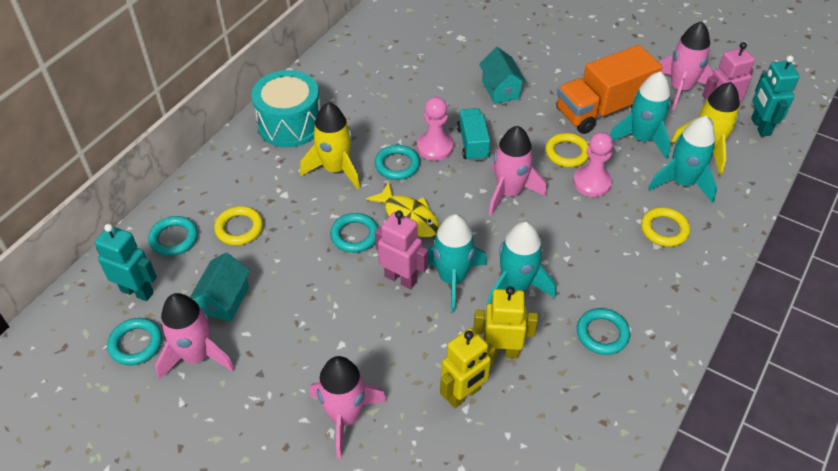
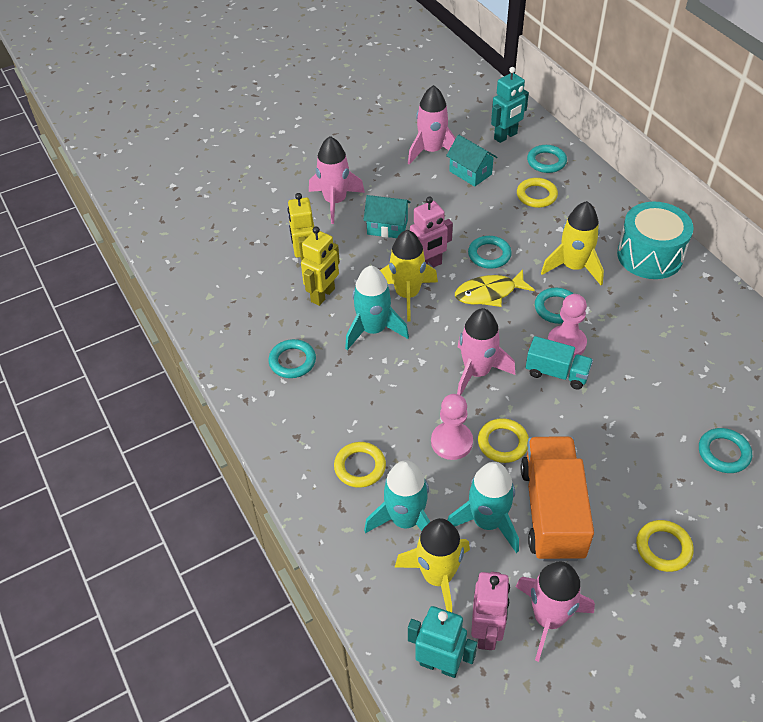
camera: 120 degrees right, 0 degrees up
turquoise ring [107,318,162,365] -> turquoise ring moved to [699,428,752,473]
turquoise rocket [426,214,487,312] -> yellow rocket [380,230,438,322]
turquoise house [479,47,526,104] -> turquoise house moved to [363,195,410,238]
none -> yellow ring [636,520,694,572]

